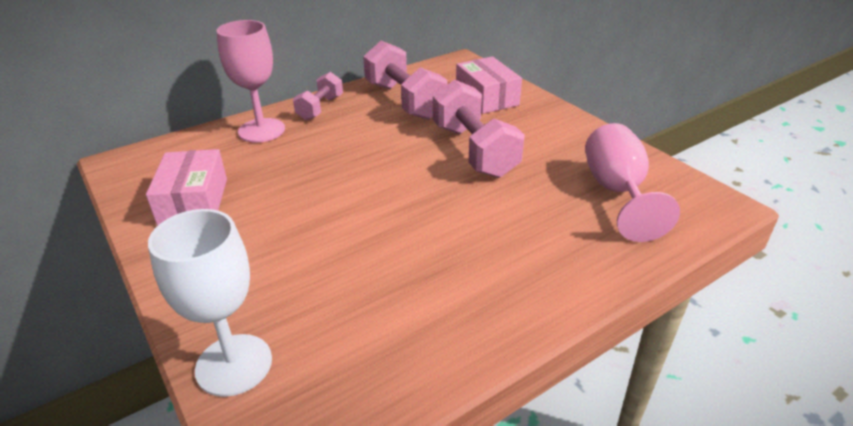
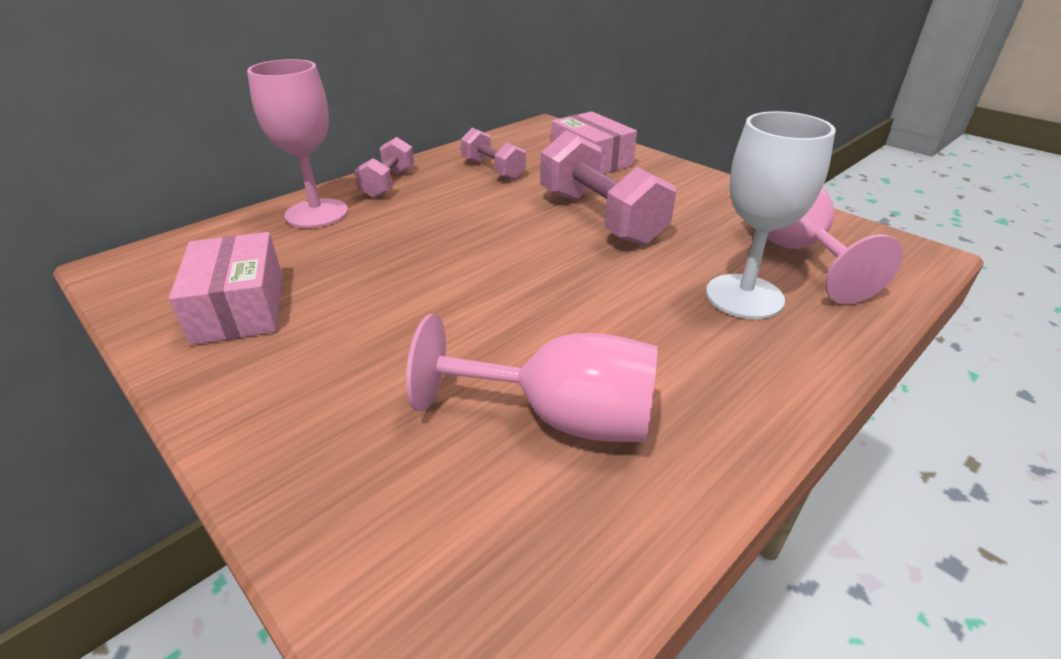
camera: 10 degrees left, 0 degrees up
white goblet [148,209,272,397] -> white goblet moved to [706,111,835,319]
pink dumbbell [363,41,447,120] -> pink dumbbell [461,128,526,180], size x0.58
none -> pink goblet [406,314,657,442]

